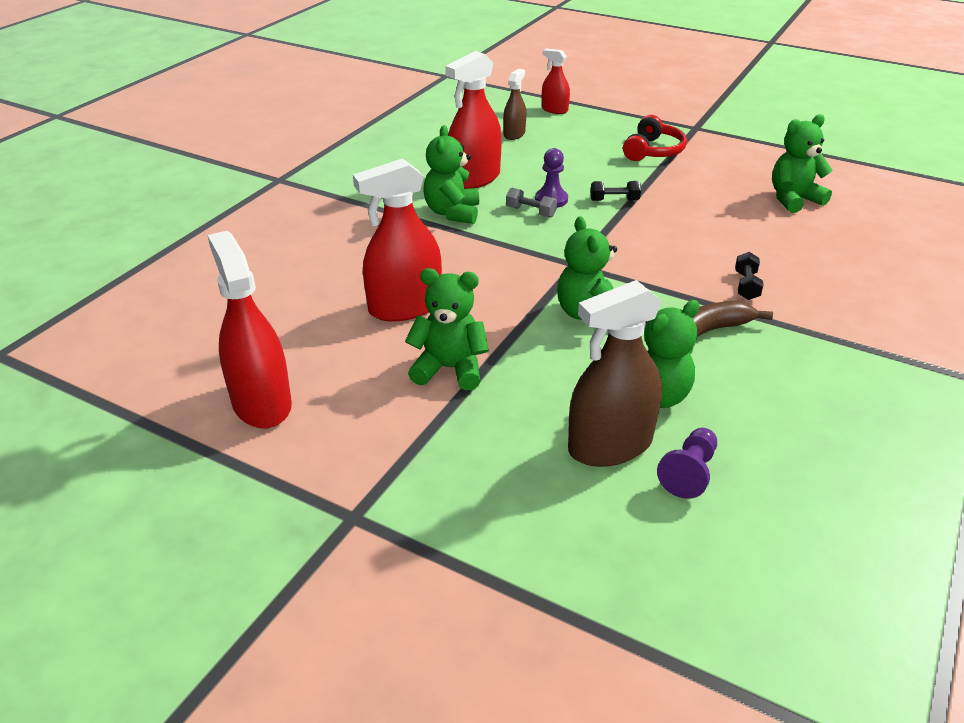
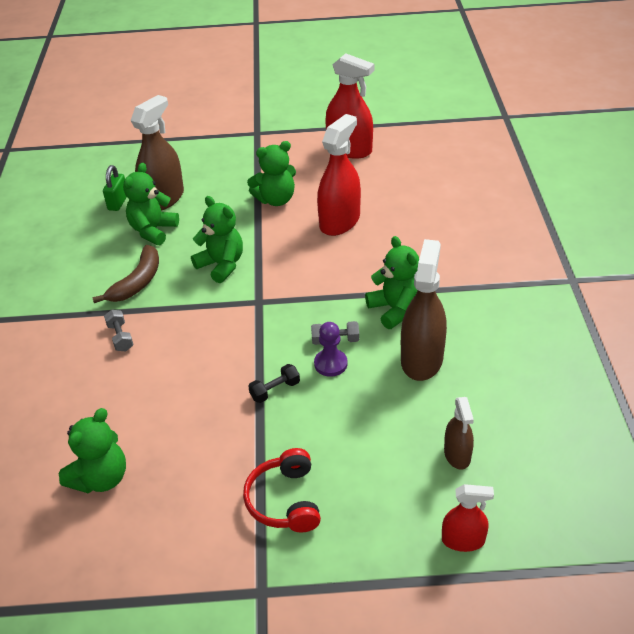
camera: 150 degrees right, 5 degrees up
red spray bottle [445,51,502,189] -> brown spray bottle [401,239,447,381]
purple pawn [657,428,717,499] -> green padlock [103,165,127,211]
black dumbbell [735,252,763,300] -> grey dumbbell [104,310,134,351]

